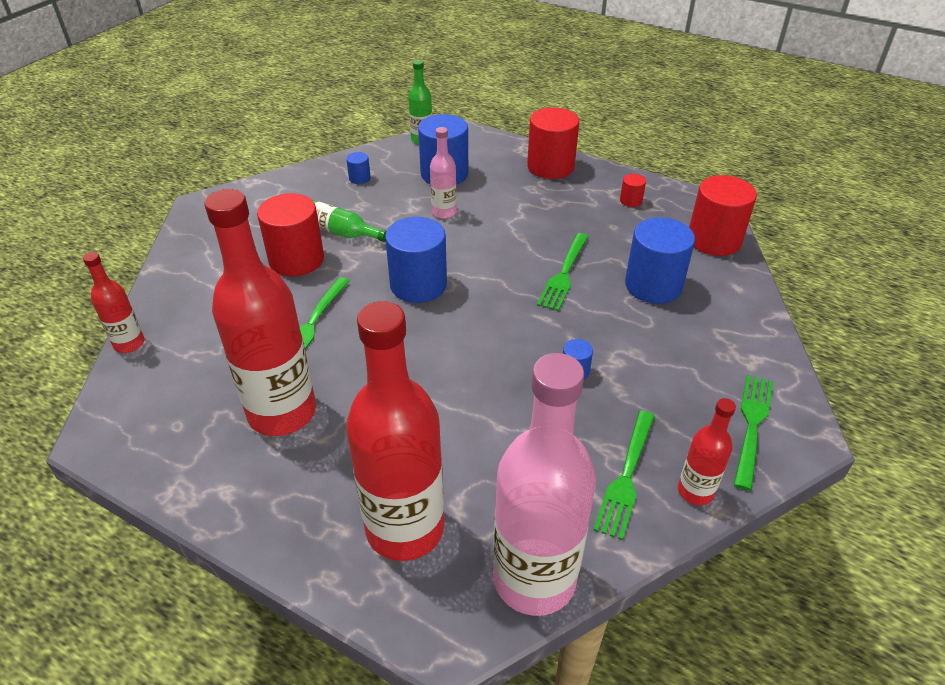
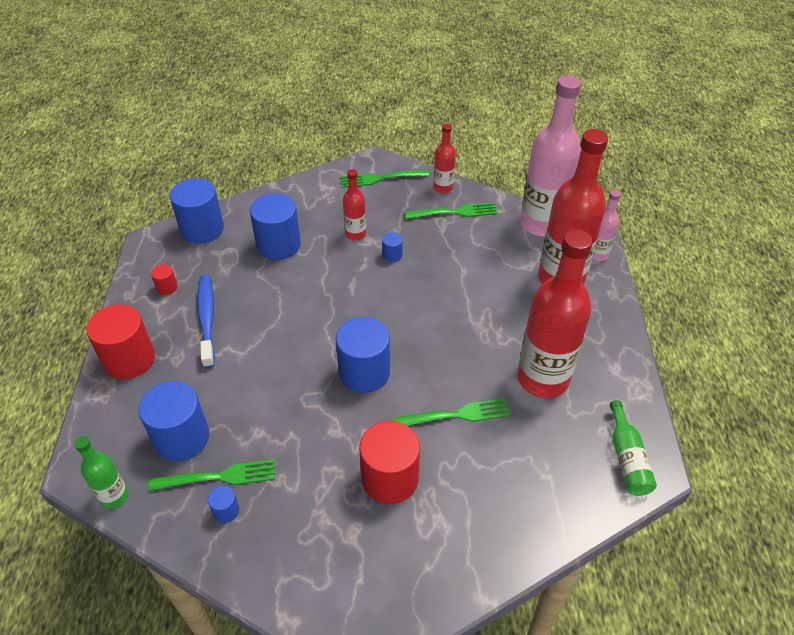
camera: 120 degrees left, 5 degrees up
red bottle [83,252,144,353] -> red bottle moved to [343,169,366,240]
green bottle [312,200,387,242] -> green bottle moved to [610,400,657,496]
pink bottle [430,127,457,219] -> pink bottle moved to [592,190,621,261]
green fork [537,233,589,311] -> green fork moved to [149,459,275,491]
red cylinder [689,175,757,256] -> blue cylinder [170,178,224,244]
none -> blue toothbrush [197,275,215,369]

